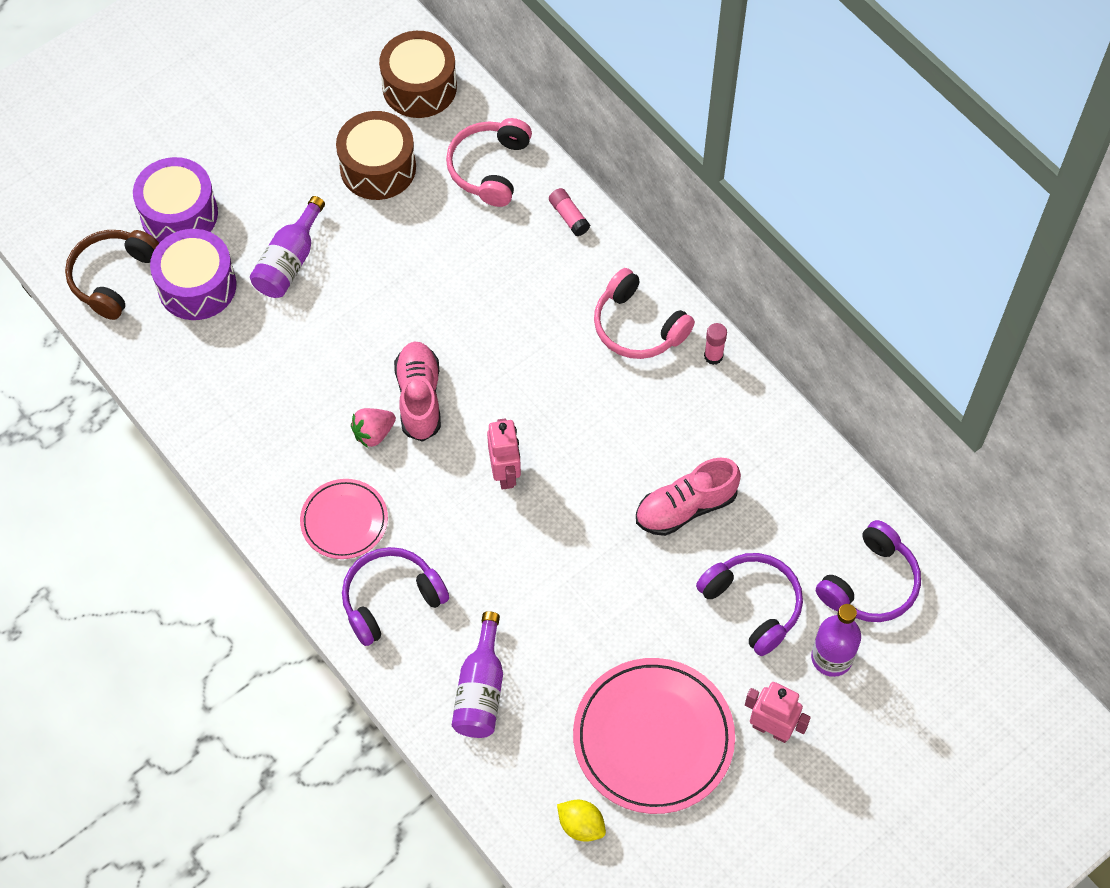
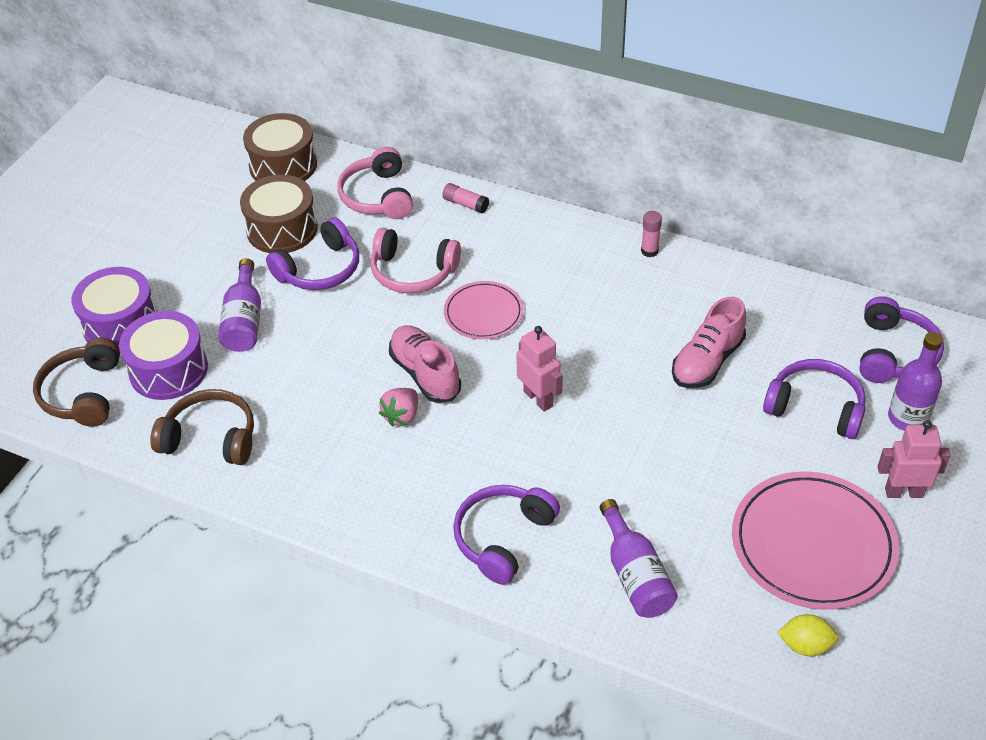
camera: 25 degrees left, 15 degrees down
pink plate [300,479,388,559] -> pink plate moved to [444,281,524,339]
pink headphones [594,268,695,359] -> pink headphones moved to [370,228,461,293]
none -> brown headphones [150,389,254,465]
none -> purple headphones [266,217,359,290]

